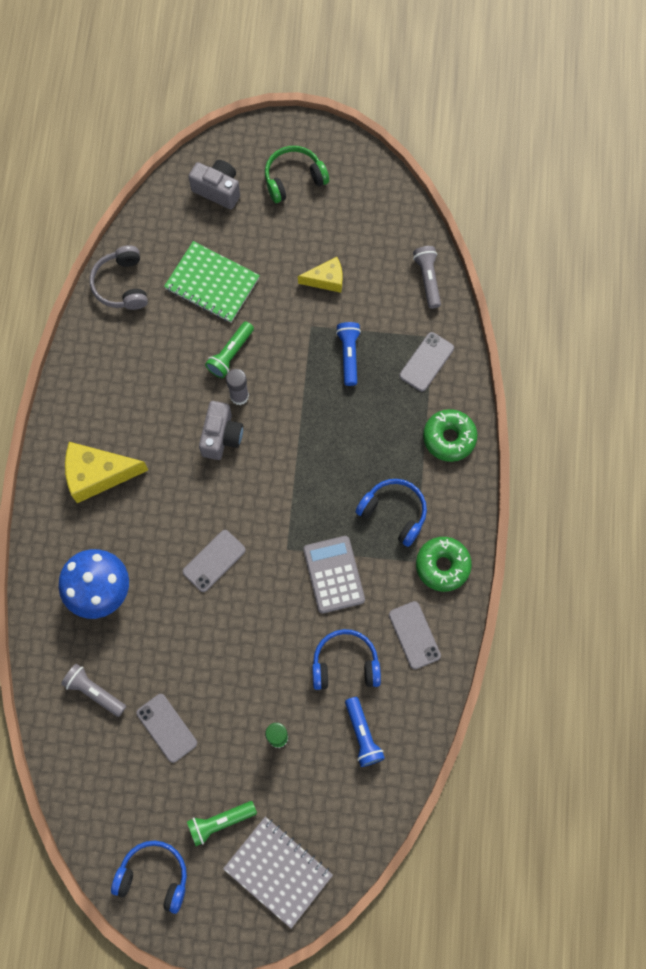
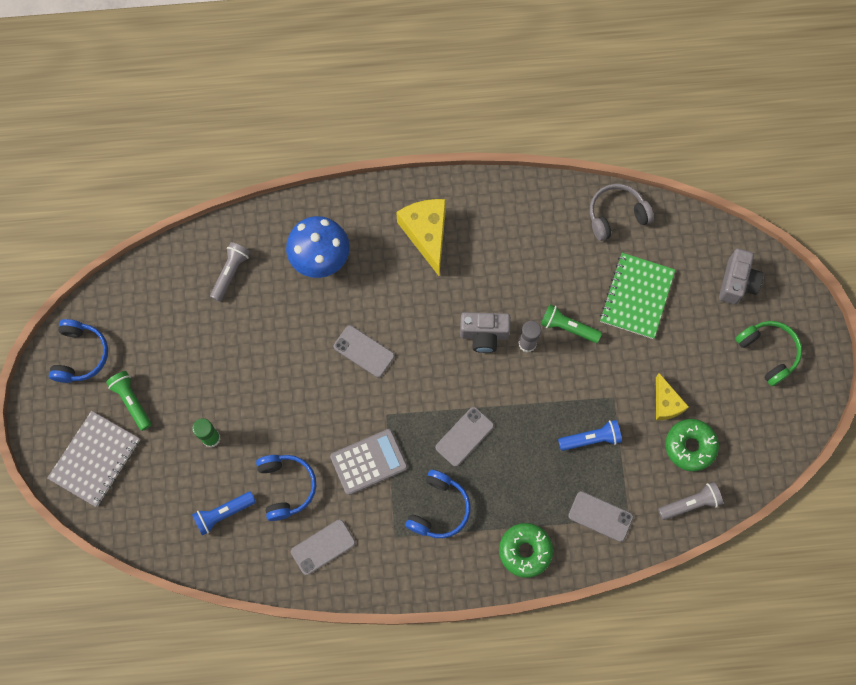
camera: 80 degrees right, 0 degrees up
grey phone [136,694,197,763] -> grey phone moved to [435,407,494,467]
green donut [416,537,472,592] -> green donut moved to [666,419,719,471]

